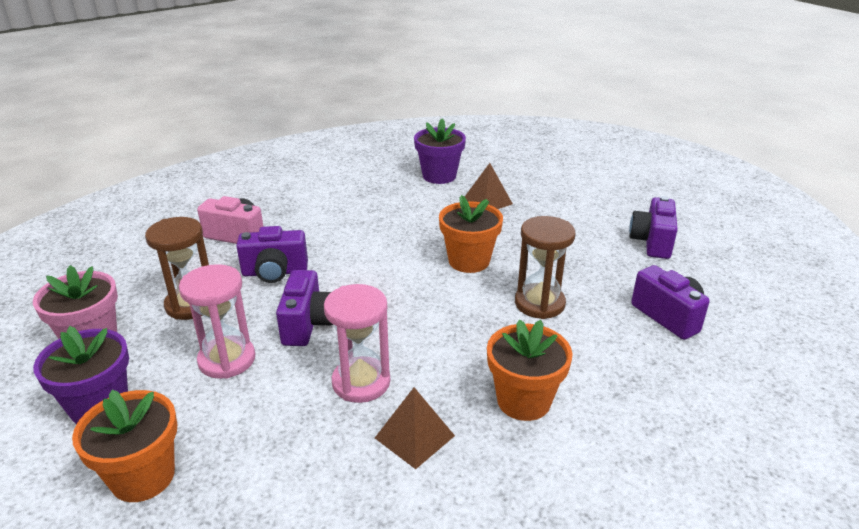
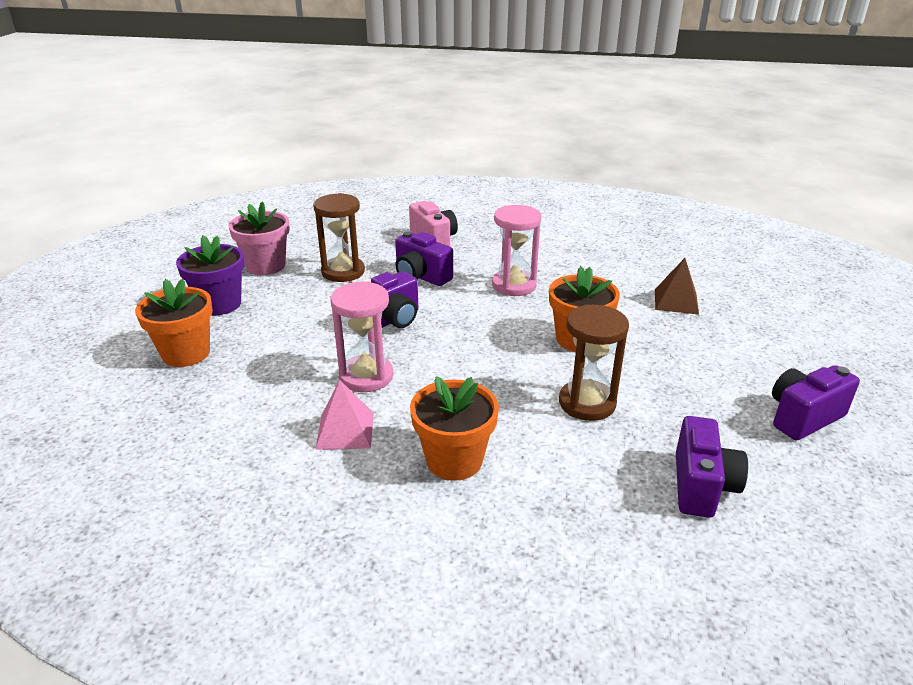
camera: 45 degrees right, 0 degrees up
pink hourglass [179,264,255,379] -> pink hourglass moved to [492,205,541,296]
brown pyramid [375,387,455,469] -> pink pyramid [315,380,374,450]
purple flower pot [414,118,466,184] -> none

